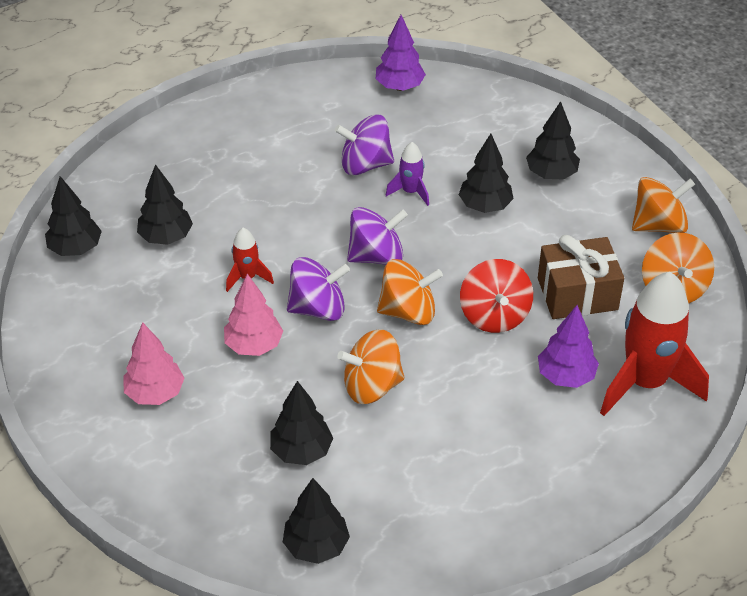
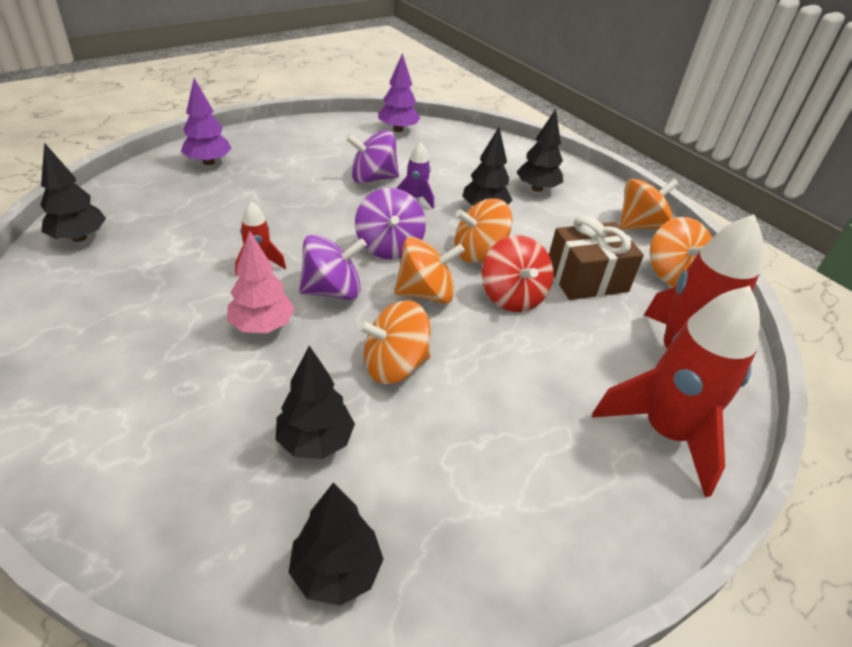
camera: 10 degrees left, 5 degrees down
pink tree [123,322,185,405] -> none
black tree [137,164,193,245] -> none
purple spinning top [347,207,408,265] -> purple spinning top turned 105 degrees clockwise [355,188,426,260]
purple tree [538,305,599,388] -> purple tree moved to [181,78,232,165]
none -> orange spinning top [455,198,513,263]
none -> red rocket [592,286,760,497]

